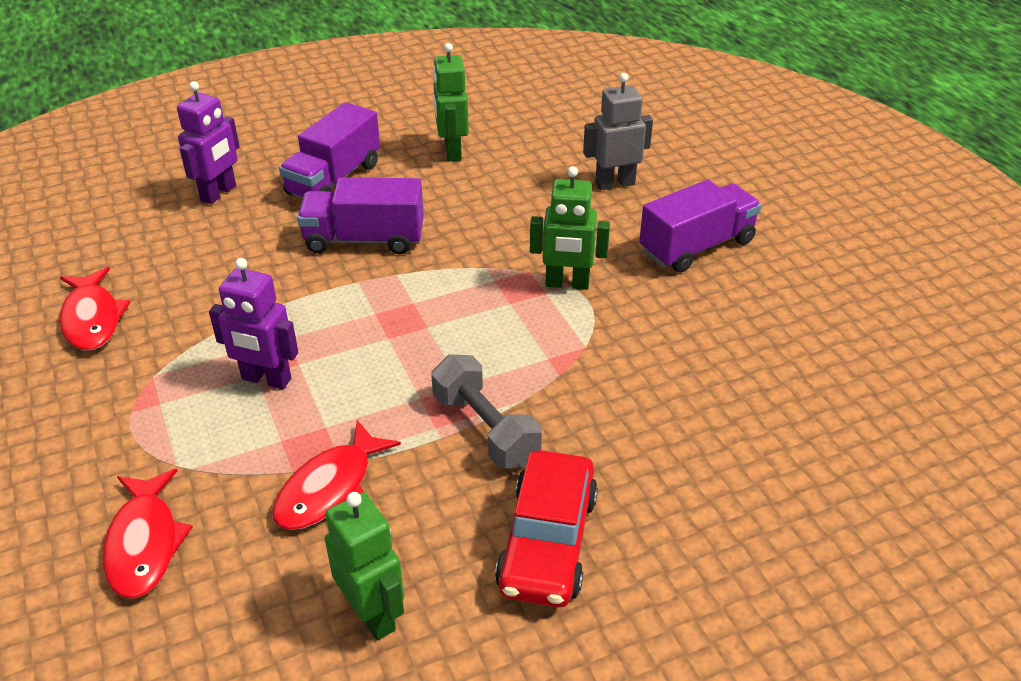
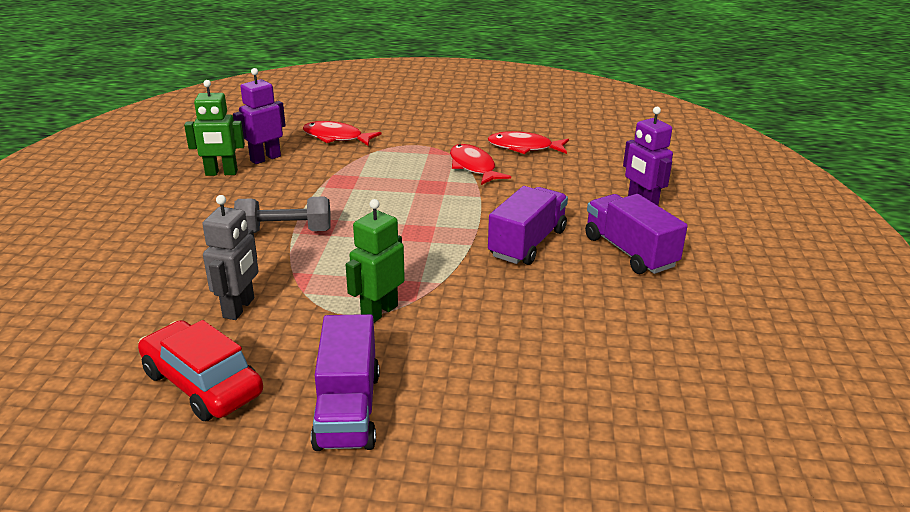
camera: 120 degrees right, 10 degrees down
purple robot [209,258,298,390] -> purple robot moved to [233,68,286,164]
red fish [272,420,401,530] -> red fish moved to [450,144,511,185]
green robot [433,43,469,162] -> none
red car [495,450,598,608] -> red car moved to [138,320,263,421]
grey robot [583,73,653,190] -> grey robot moved to [202,195,259,320]

